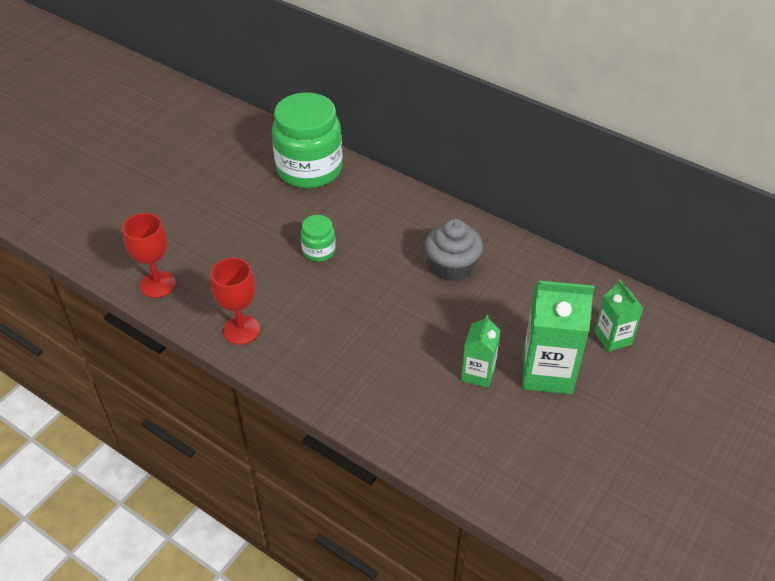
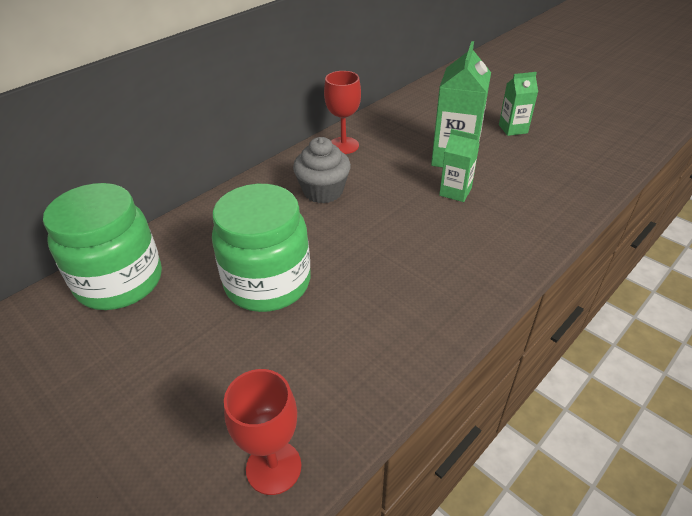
camera: 80 degrees left, 5 degrees down
red goblet [211,258,260,345] -> red goblet moved to [324,71,361,154]
green jar [301,215,336,262] -> green jar [212,184,311,312], size x2.15
green carton [594,280,643,352] -> green carton moved to [499,72,538,136]

